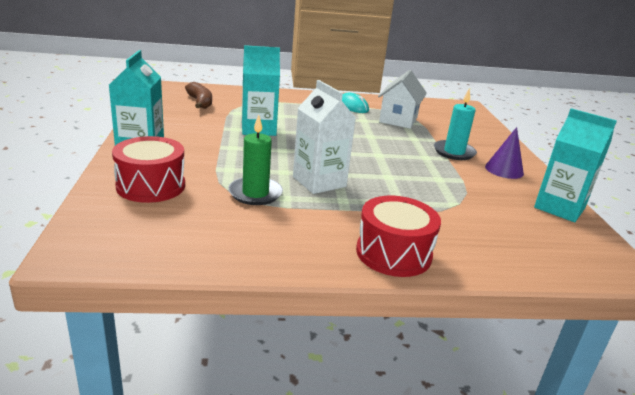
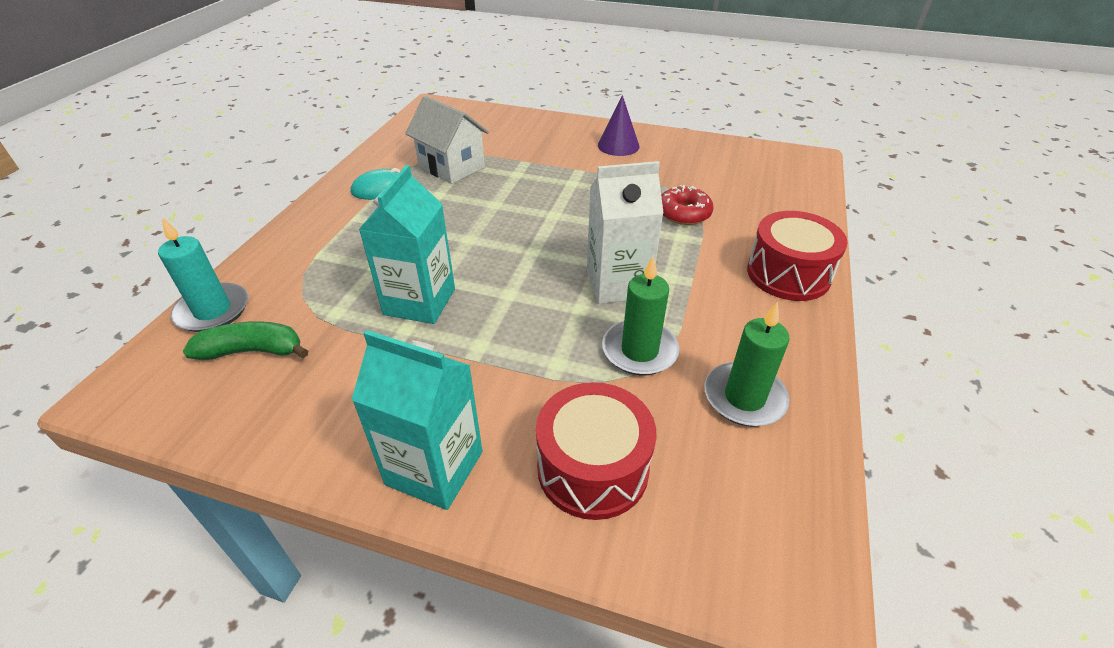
camera: 65 degrees left, 15 degrees up
brown banana [185,82,212,109] -> green banana [183,321,308,360]
turquoise candle [434,89,477,160] -> turquoise candle moved to [158,217,248,332]
turquoise carton [534,108,617,222] -> none
none -> red donut [661,185,713,225]
none -> green candle [704,302,790,427]

